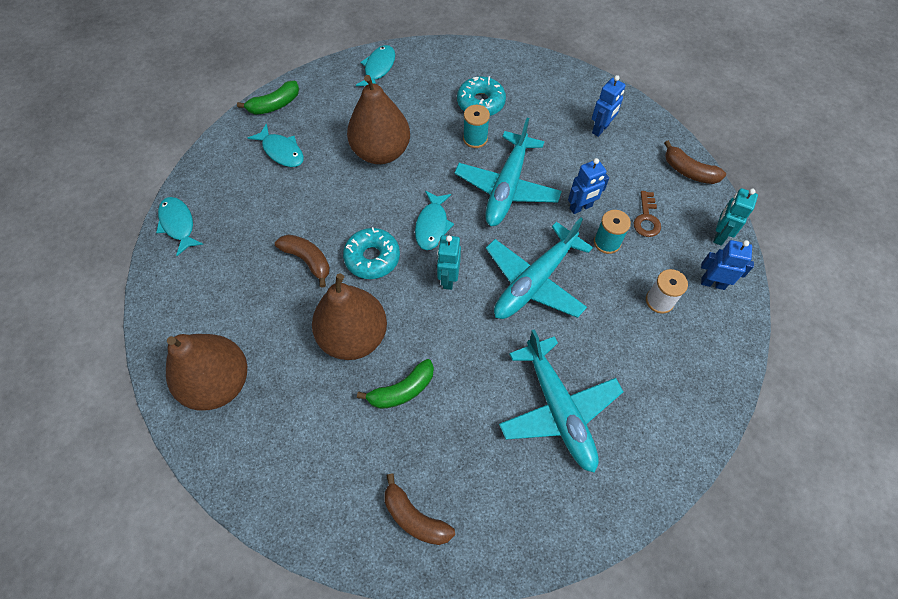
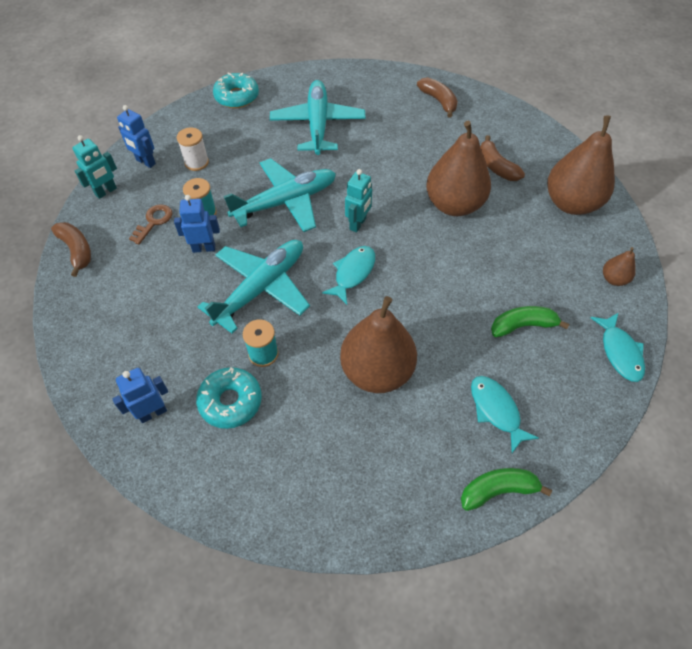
camera: 160 degrees left, 5 degrees down
brown banana [275,234,330,288] -> brown banana moved to [480,135,525,181]
turquoise donut [343,227,400,279] -> turquoise donut moved to [213,72,259,108]
turquoise fish [356,45,395,86] -> none
green banana [357,359,434,409] -> green banana moved to [491,306,569,337]
blue robot [592,75,626,137] -> blue robot moved to [113,368,168,423]
none -> brown pear [603,247,636,286]

